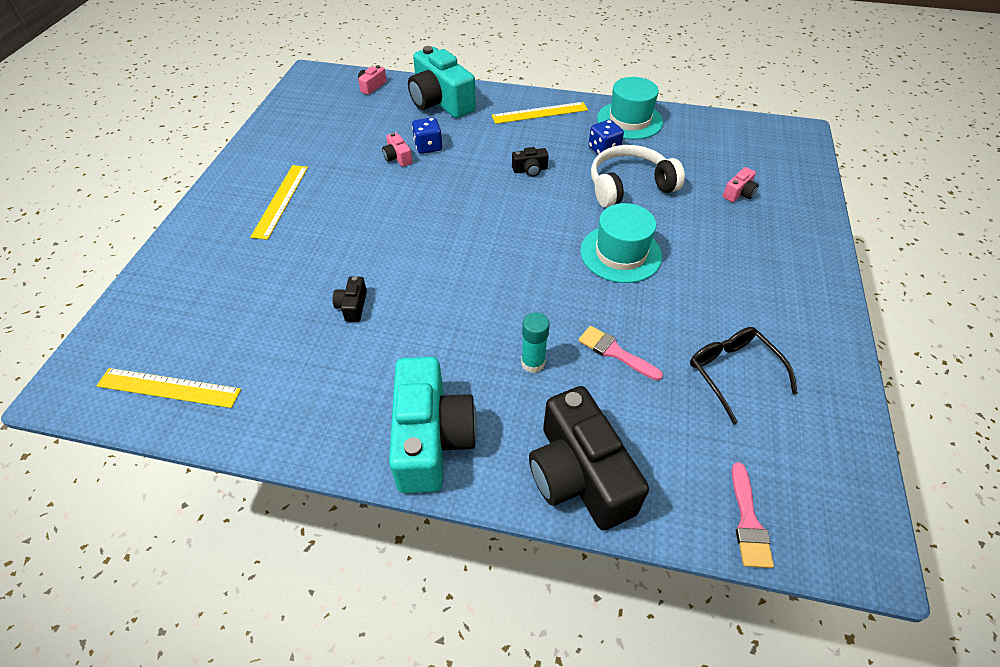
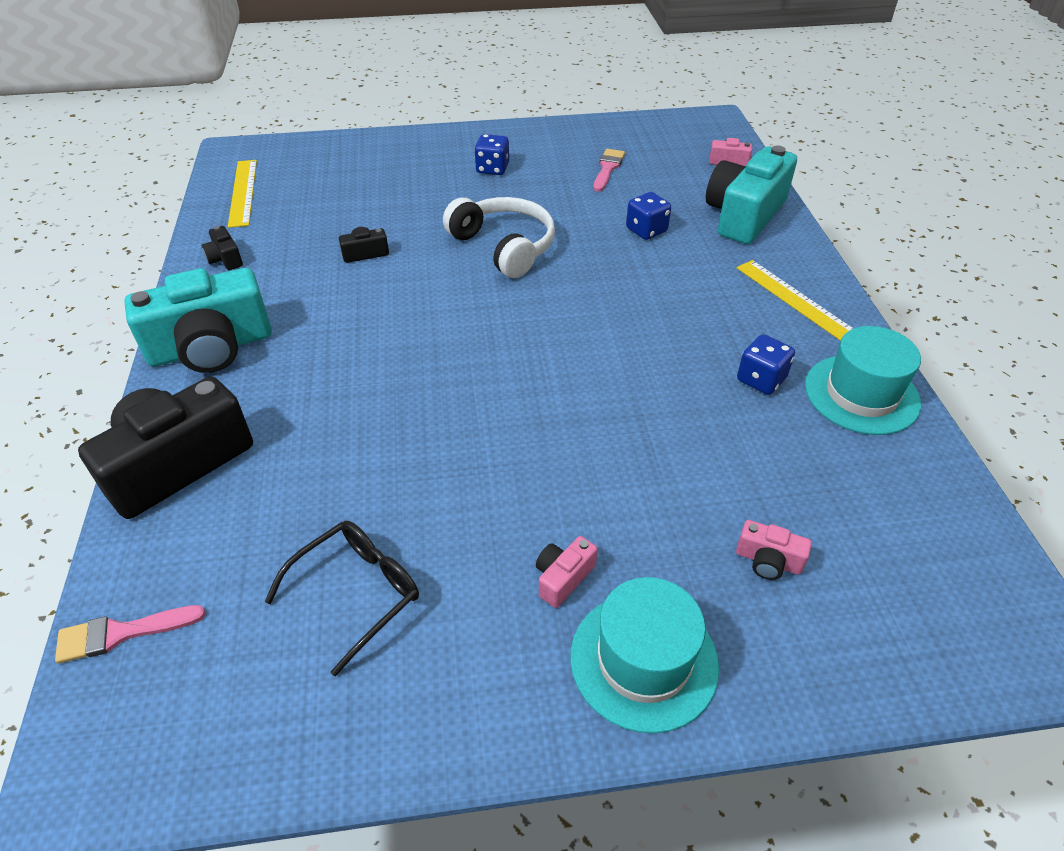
camera: 70 degrees right, 5 degrees down
yellow ruler [250,165,308,240] -> blue dice [474,134,509,175]
pink camera [382,132,412,167] -> pink camera moved to [536,536,598,608]
black camera [512,147,549,177] -> black camera moved to [201,226,243,270]
turquoise glue stick [521,313,550,373] -> none
pink brush [578,326,663,381] -> pink brush moved to [593,149,625,192]
turquoise hat [580,203,662,283] -> turquoise hat moved to [570,577,719,733]
white headphones [591,145,685,208] -> white headphones moved to [443,197,555,278]

